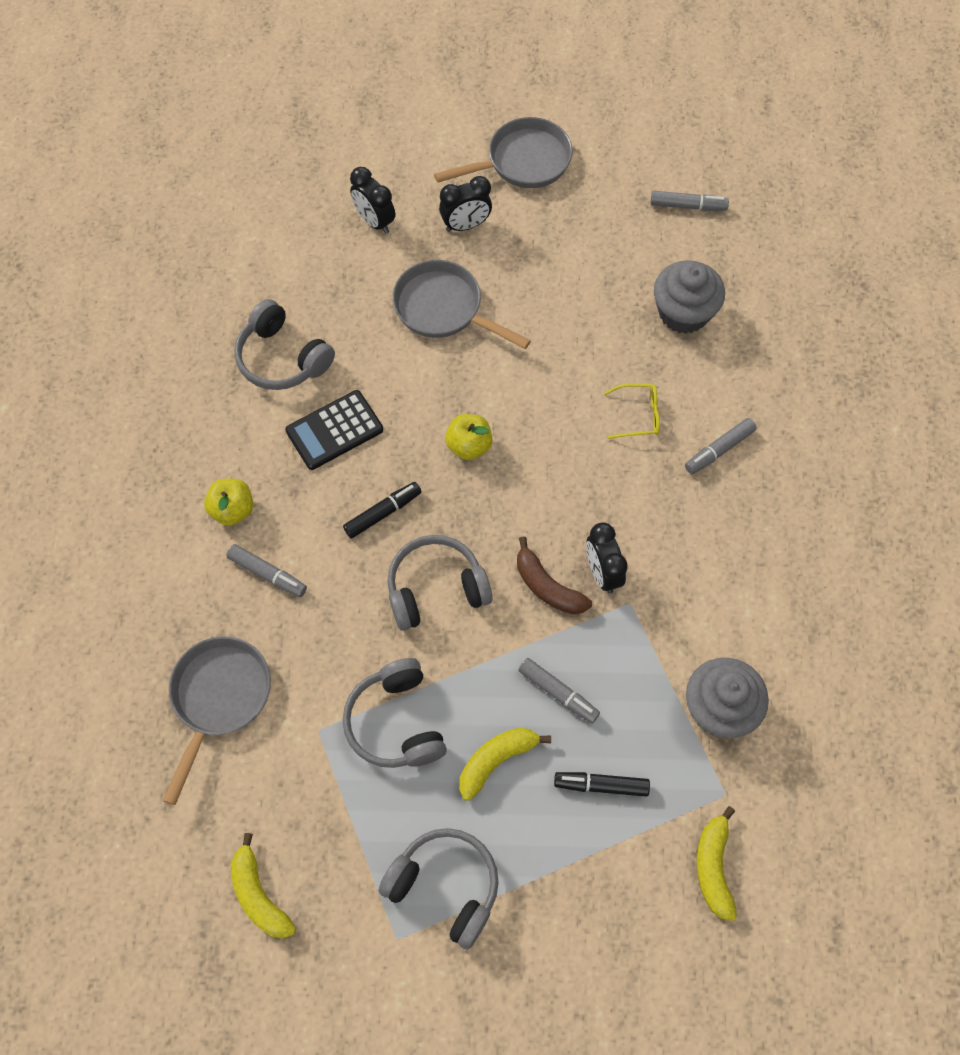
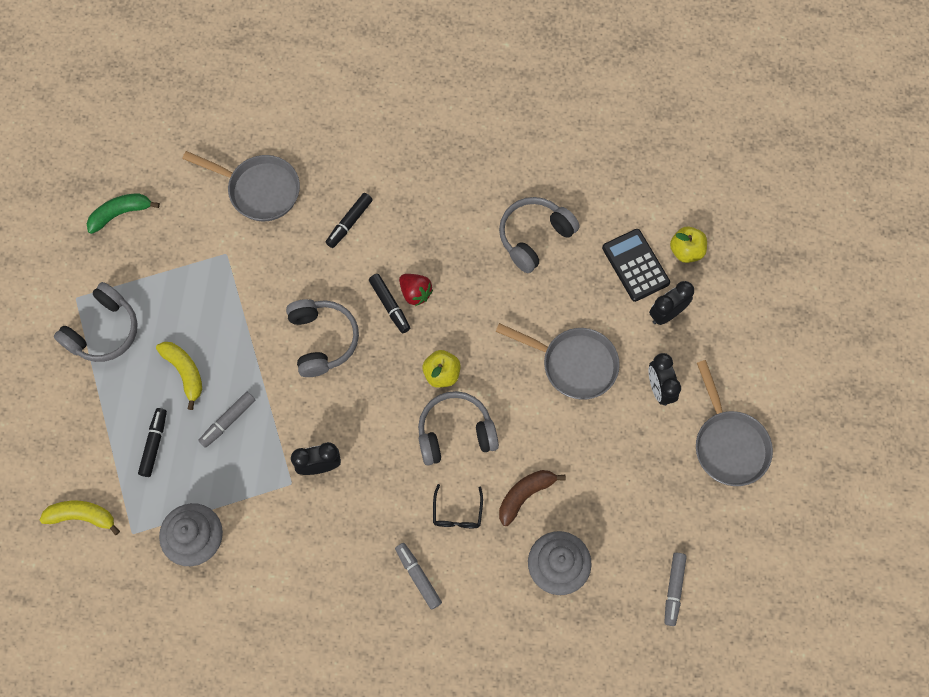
camera: 95 degrees right, 5 degrees up
yellow apple [204,479,253,526] -> yellow apple moved to [670,227,707,263]
grey marker [226,544,307,597] -> black marker [326,193,373,248]
yellow banana [231,833,296,939] -> green banana [87,193,160,234]
black calculator [285,390,383,470] -> black calculator moved to [602,229,670,302]
grey headphones [343,658,447,768] -> grey headphones moved to [418,391,499,465]
grey pan [392,260,531,349] -> grey pan turned 75 degrees clockwise [496,323,620,400]
brown banana [517,536,592,614] -> brown banana moved to [499,470,566,526]
yellow glasses [604,384,660,439] -> black glasses [433,484,483,528]
none -> red strawberry [399,274,433,306]

